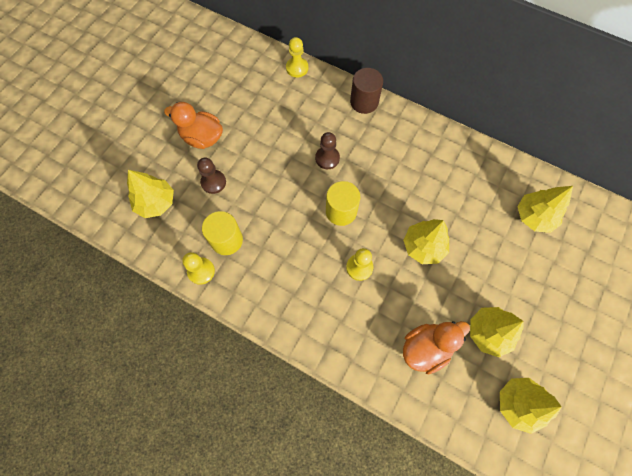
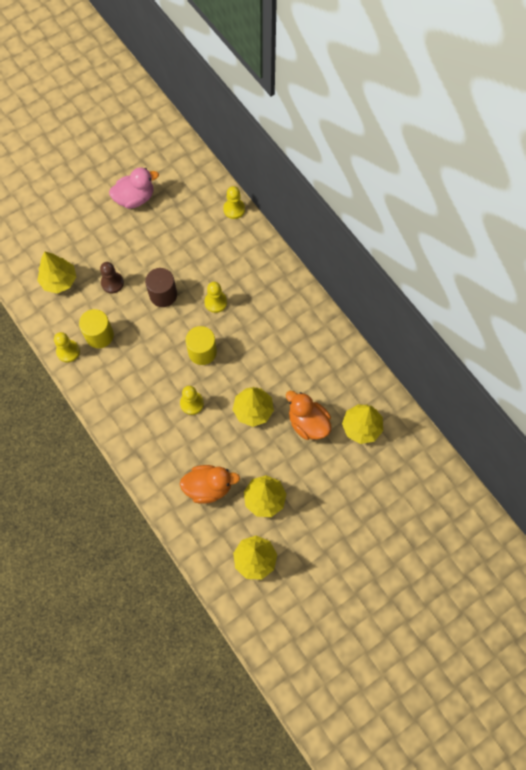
camera: 25 degrees right, 0 degrees up
orange duck [164,102,223,149] -> orange duck moved to [286,391,331,440]
brown pawn [315,132,340,169] -> yellow pawn [204,282,227,313]
brown cylinder [350,68,383,114] -> brown cylinder moved to [145,268,177,307]
none -> pink duck [109,167,159,209]

